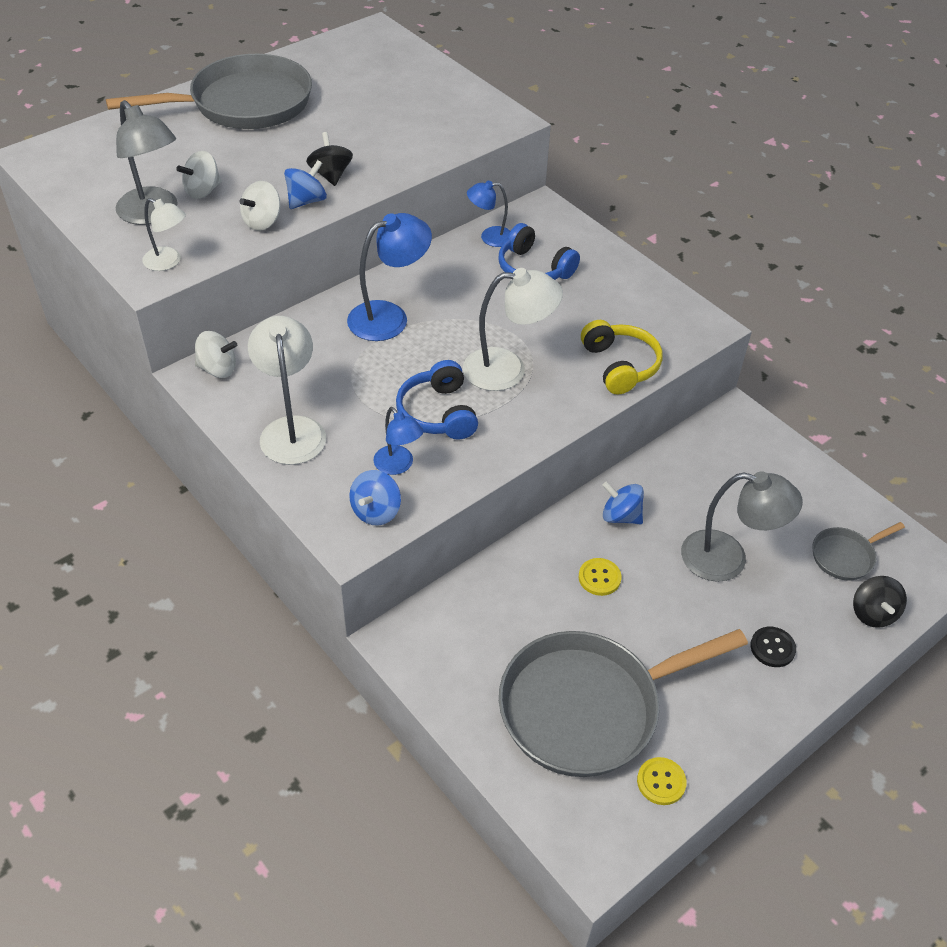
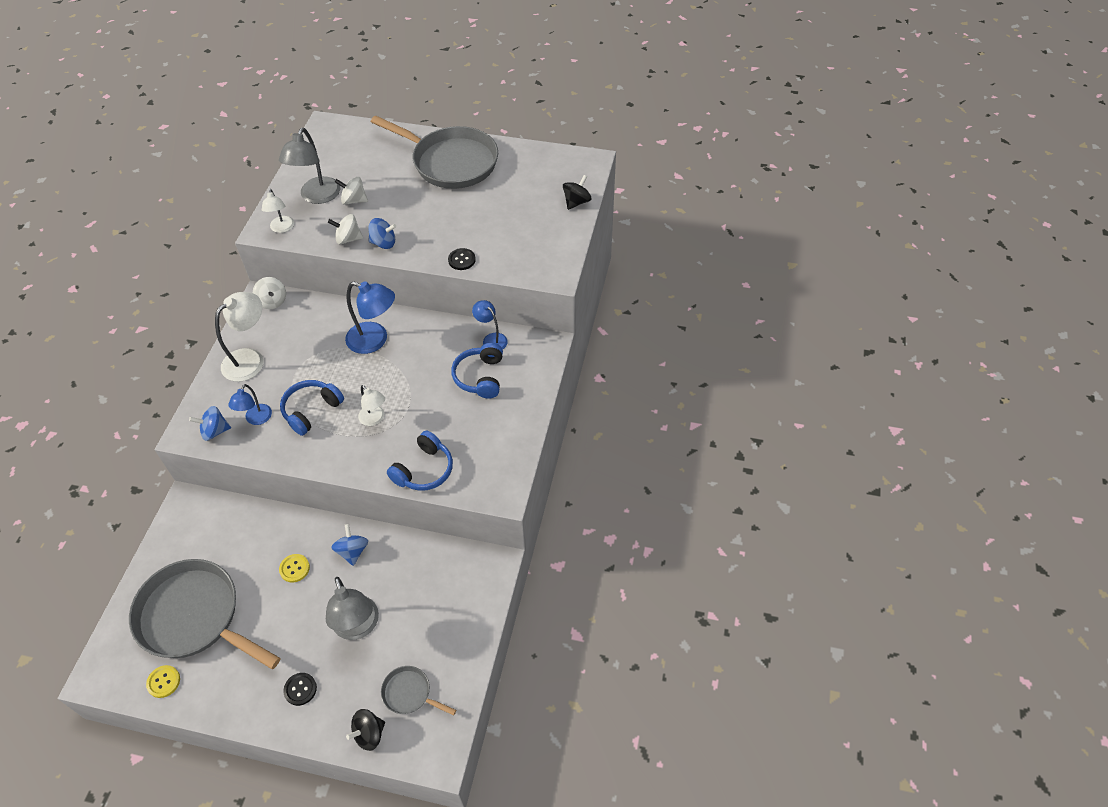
camera: 55 degrees right, 5 degrees up
black spinning top [306,132,353,186] -> black spinning top moved to [563,175,592,210]
white lamp [463,268,563,391] -> white lamp [358,385,385,426], size x0.59
yellow headphones [581,320,663,395] -> blue headphones [387,431,453,491]
none -> black button [448,248,476,270]

